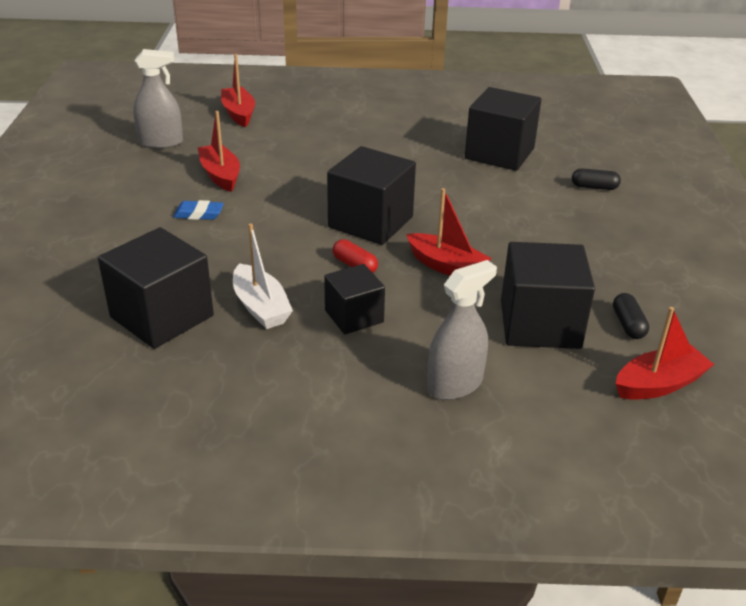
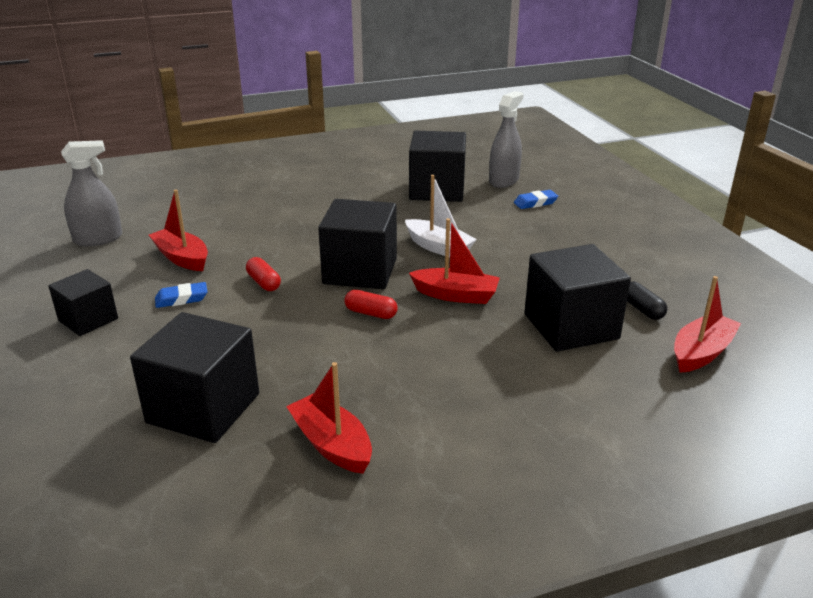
camera: 20 degrees left, 5 degrees down
red boat [221,54,255,127] -> red boat moved to [286,362,372,474]
white boat [233,223,293,329] -> white boat moved to [405,175,477,257]
black cube [324,264,385,334] -> black cube moved to [48,269,118,336]
grey spray bottle [427,260,497,400] -> grey spray bottle moved to [489,91,524,188]
black capsule [572,168,621,190] -> blue eraser [514,190,558,209]
none -> red capsule [246,257,281,291]

